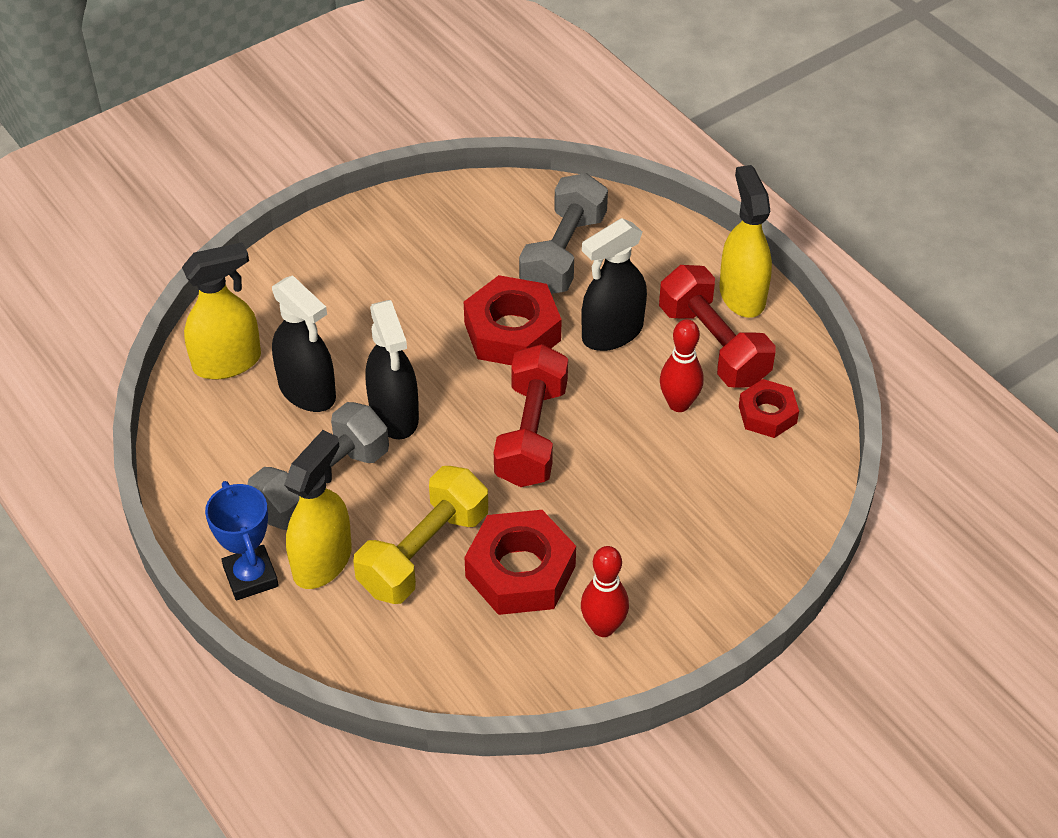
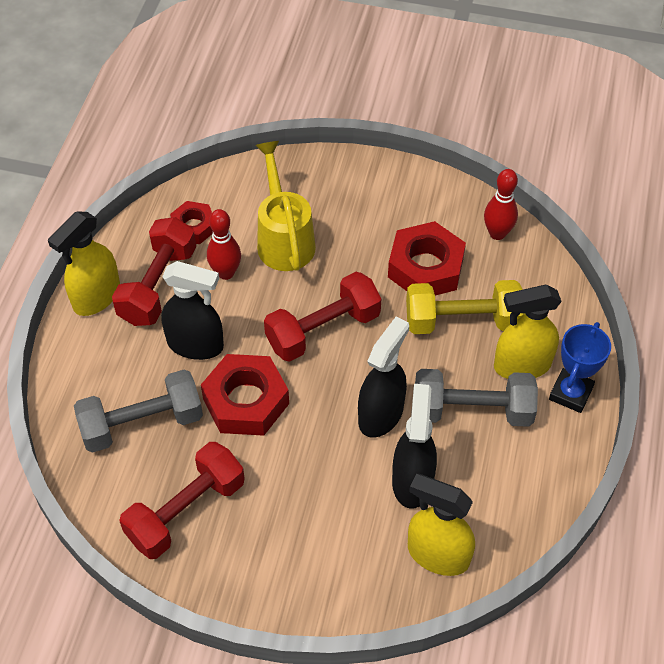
camera: 130 degrees left, 5 degrees up
red bowling pin [581,546,629,637] -> red bowling pin moved to [484,169,518,240]
none -> red dumbbell [119,442,245,559]
none -> yellow watering can [255,141,316,271]

